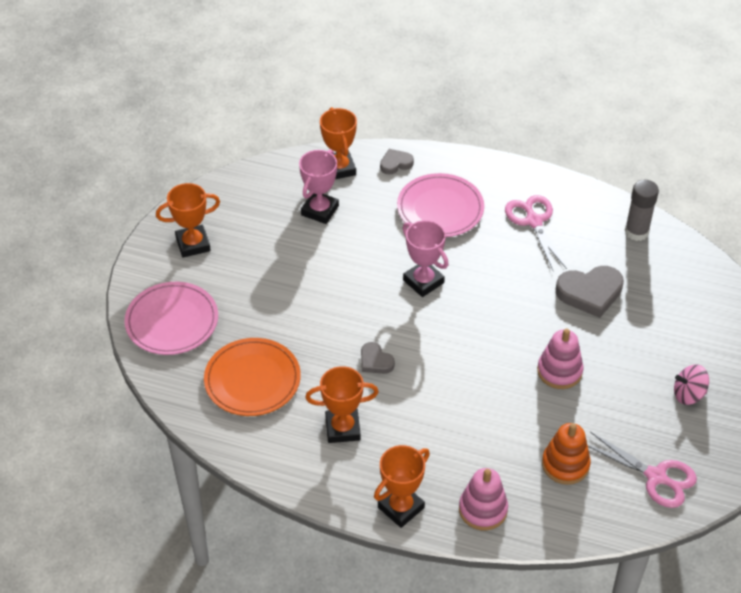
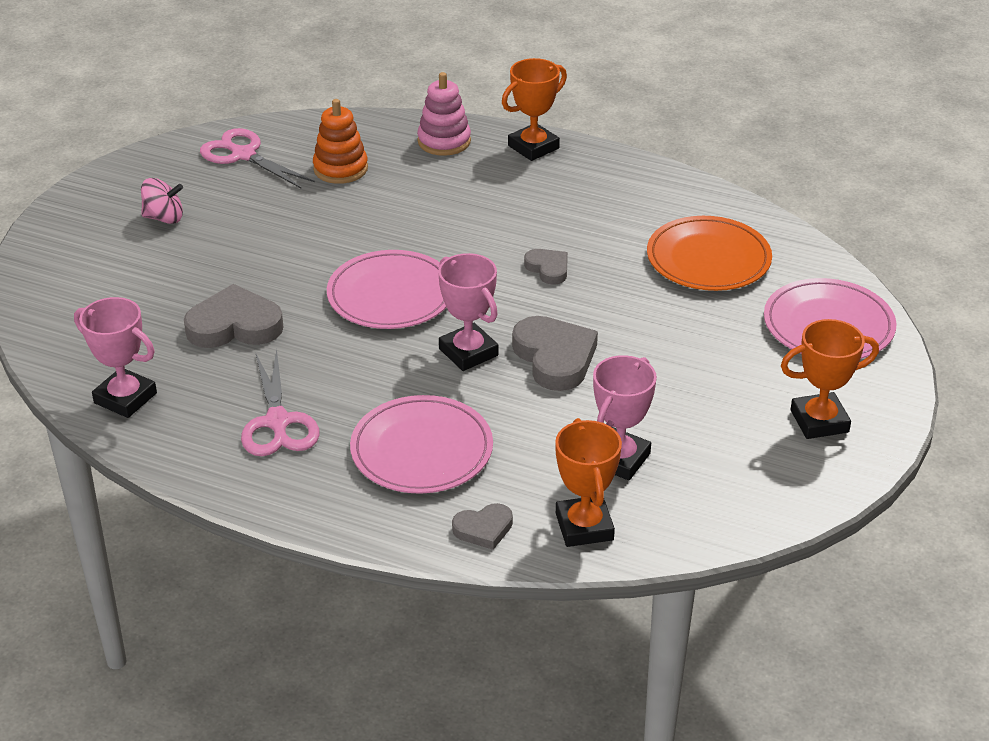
camera: 175 degrees left, 10 degrees down
orange trophy [305,366,379,443] -> none
pink stacking toy [537,329,583,389] -> none
grey glue stick [625,180,659,241] -> pink trophy [74,297,157,418]
none -> pink plate [327,250,447,329]
none -> grey heart [512,316,598,391]

